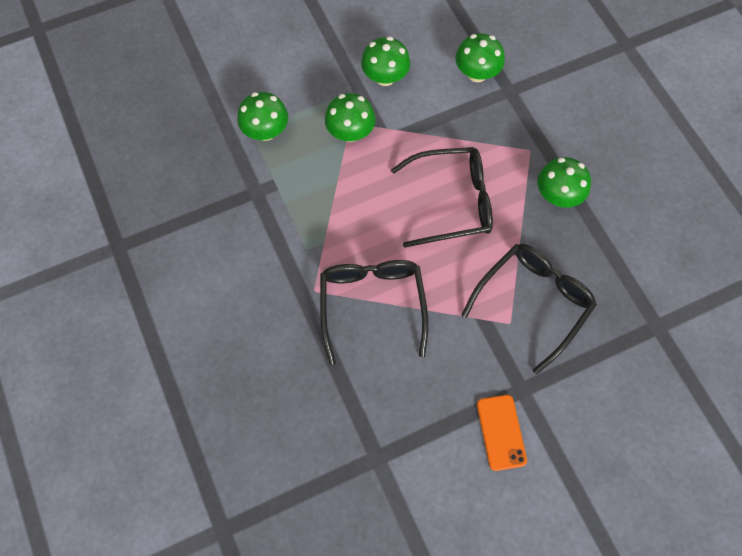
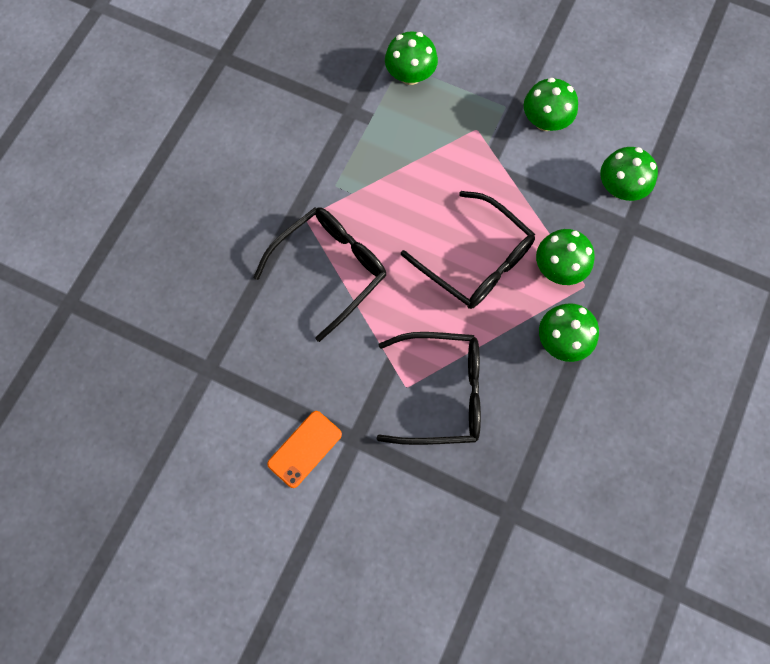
camera: 50 degrees right, 5 degrees up
green mushroom [325,93,376,142] -> green mushroom moved to [536,229,595,285]

